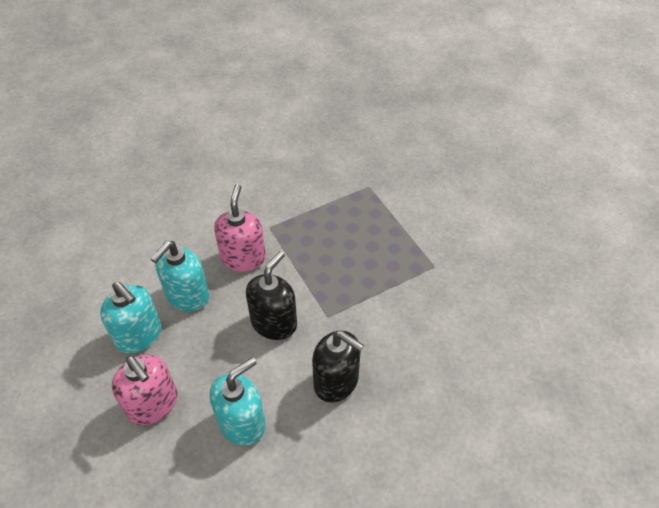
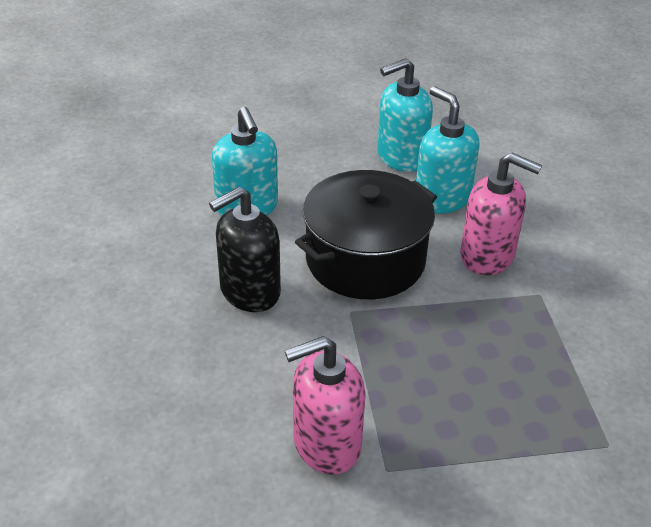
camera: 110 degrees right, 10 degrees down
pink soap dispenser [112,355,178,425] -> pink soap dispenser moved to [285,336,366,475]
black soap dispenser [246,251,297,340] -> black pot [295,170,437,299]

